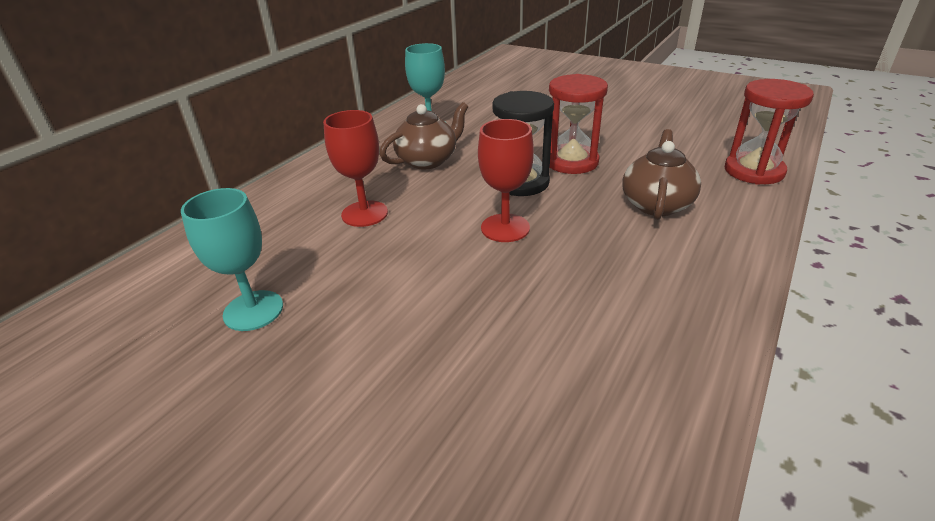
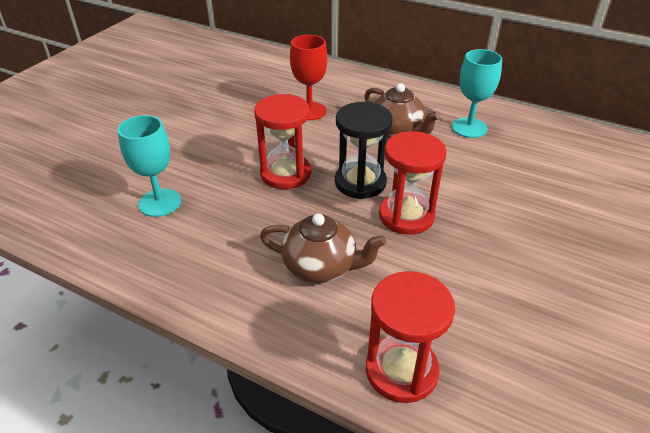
camera: 85 degrees right, 5 degrees up
turquoise goblet [181,188,283,331] -> turquoise goblet moved to [118,115,181,217]
red goblet [478,119,534,242] -> red hourglass [254,94,311,189]

